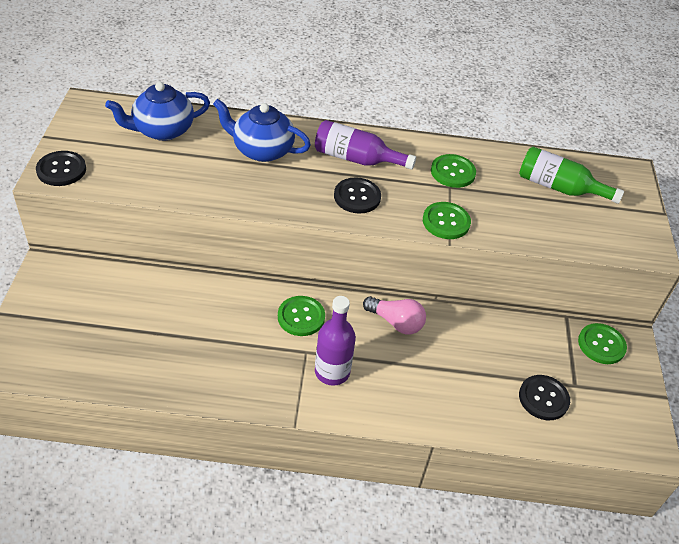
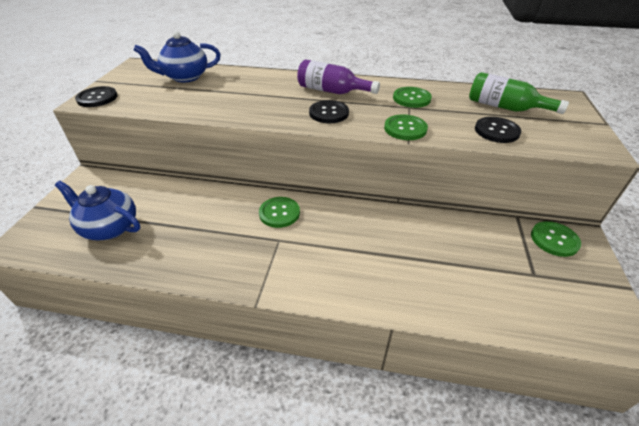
camera: 10 degrees right, 5 degrees down
blue teapot [213,99,311,162] -> blue teapot moved to [55,181,140,240]
purple bottle [315,296,356,386] -> none
pink light bulb [363,296,426,334] -> none
black button [519,375,570,420] -> black button moved to [475,117,521,143]

